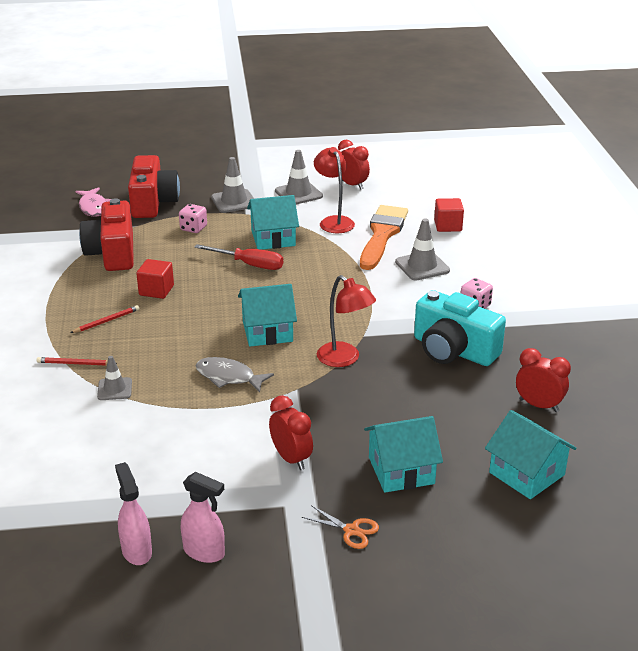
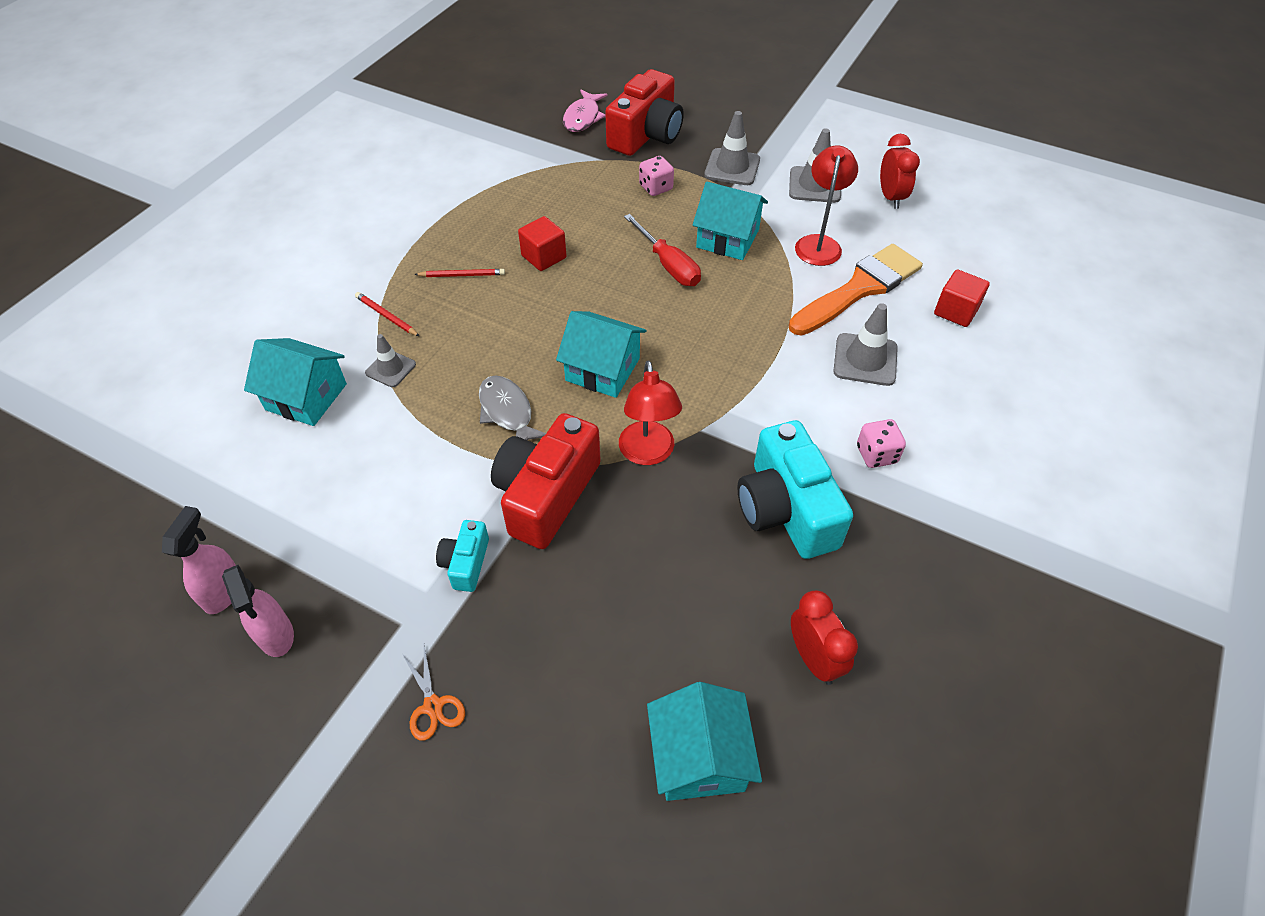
camera: 35 degrees right, 20 degrees up
red camera [79,198,134,271] -> red camera moved to [491,413,601,549]
red clock [269,395,313,470] -> turquoise camera [436,520,489,592]
turquoise house [364,416,443,493] -> turquoise house moved to [244,338,347,426]

